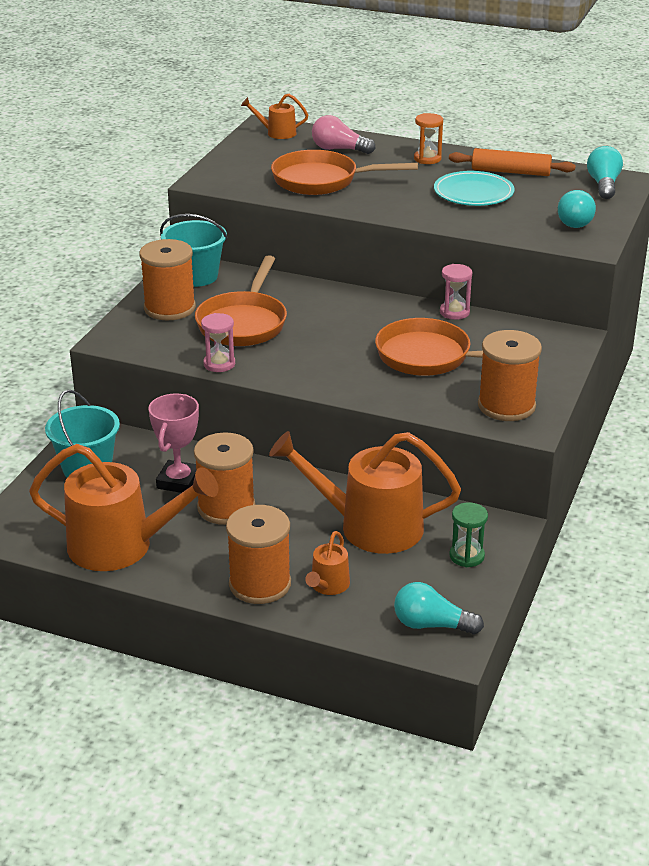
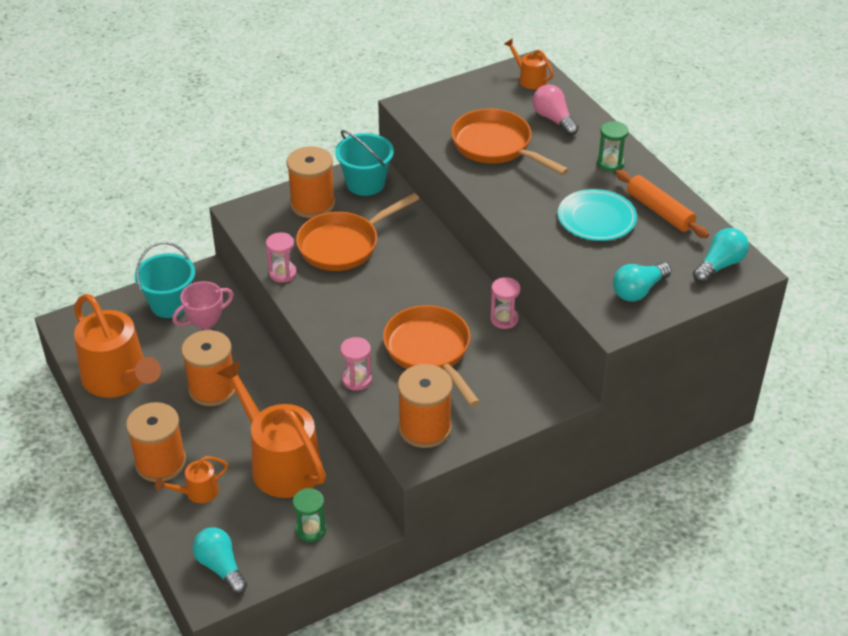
camera: 40 degrees right, 10 degrees up
orange hourglass [414,113,443,164] -> green hourglass [597,121,628,172]
none -> pink hourglass [340,337,372,391]

